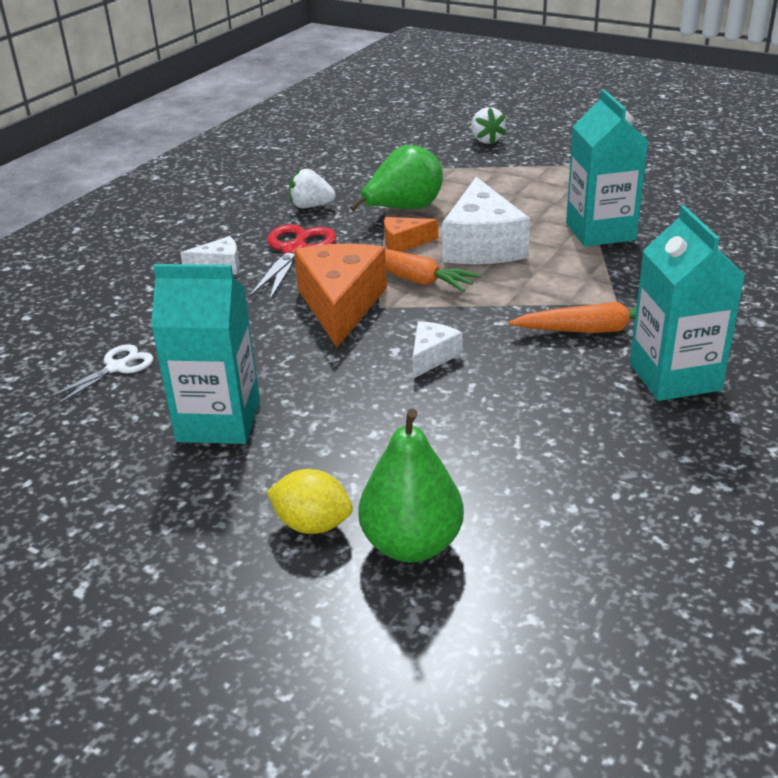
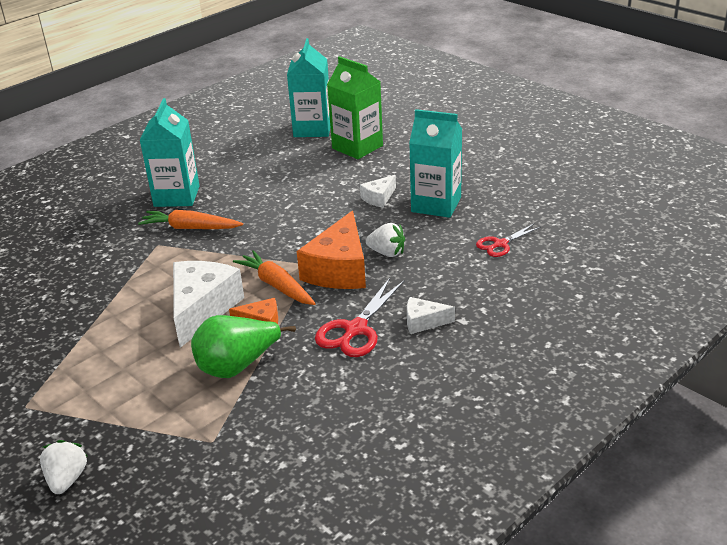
camera: 165 degrees left, 0 degrees up
white scissors [48,344,153,405] -> red scissors [476,224,541,257]
yellow lemon [267,469,353,534] -> none
white strawberry [289,169,336,208] -> white strawberry moved to [366,223,405,257]
green pear [358,409,464,562] -> green carton [327,56,383,159]
white cheese [413,321,462,379] -> white cheese moved to [360,175,396,208]
turquoise carton [566,89,648,247] -> turquoise carton moved to [287,38,330,137]

